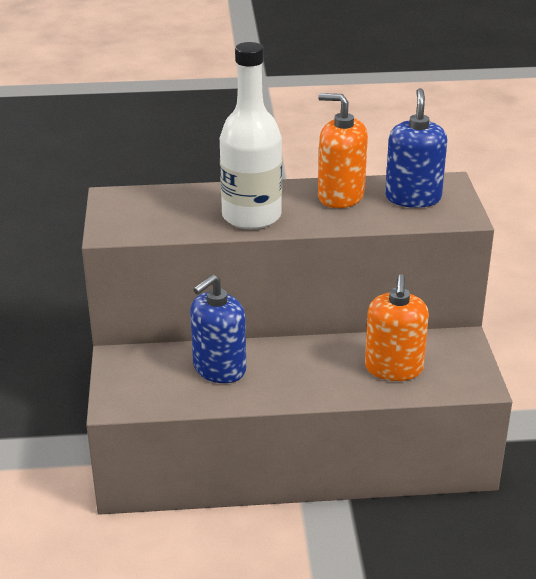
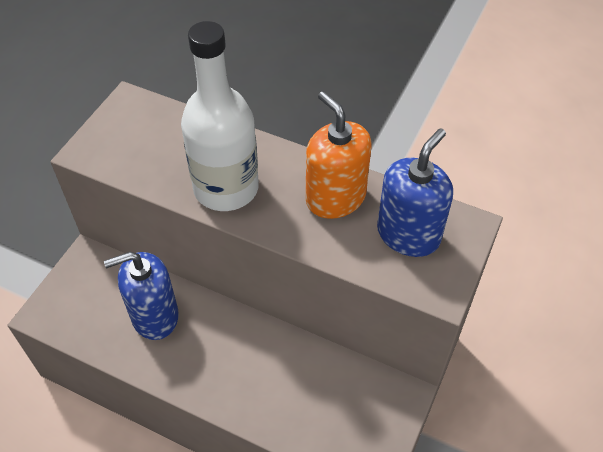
camera: 30 degrees right, 20 degrees up
orange soap dispenser [365,274,429,381] -> none

